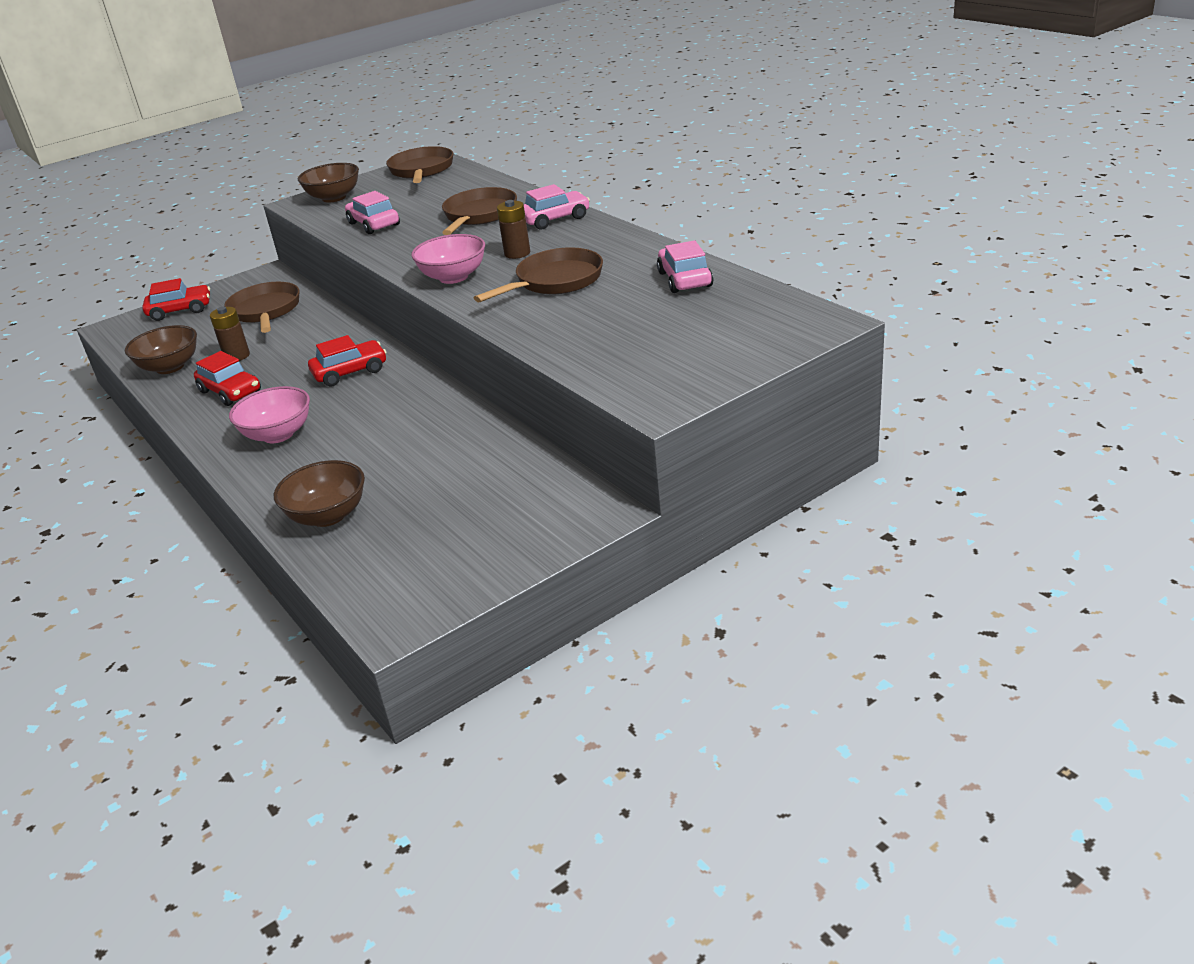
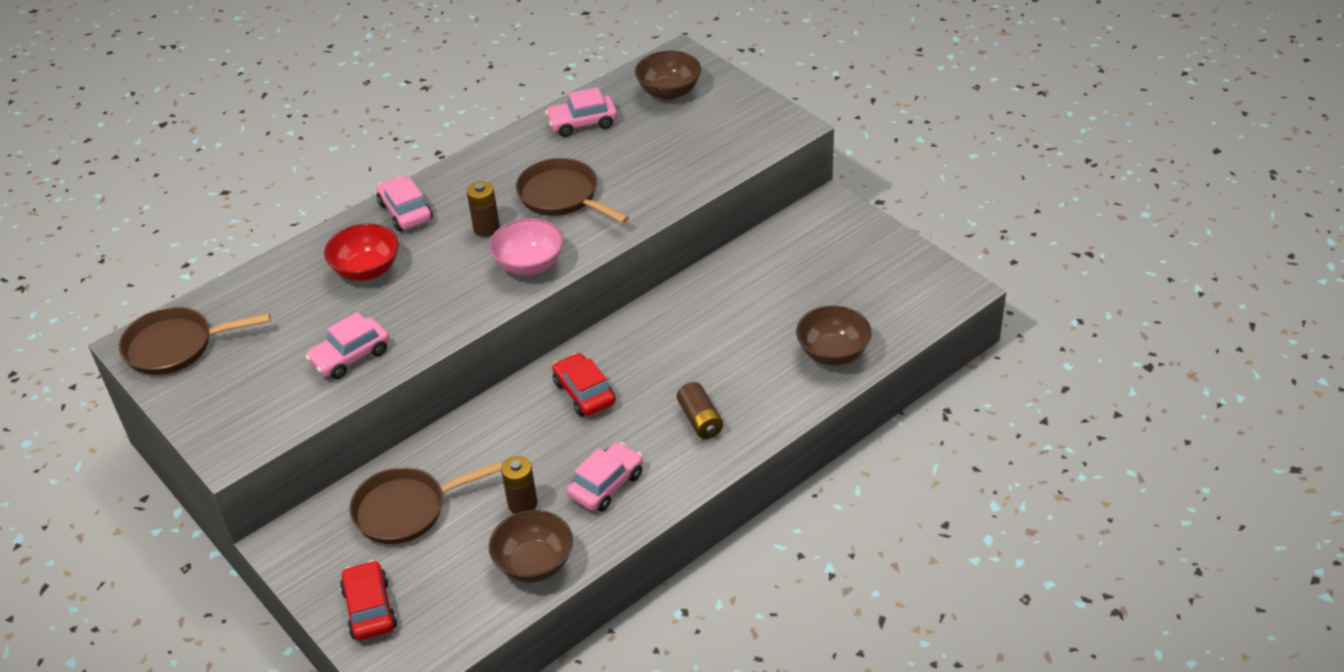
camera: 95 degrees left, 10 degrees up
red car [194,351,261,406] -> pink car [567,442,643,512]
pink bowl [229,386,310,443] -> brown battery [677,382,723,439]
brown bowl [298,163,359,203] -> brown bowl moved to [635,51,701,100]
brown pan [442,187,517,235] -> red bowl [324,223,399,281]

